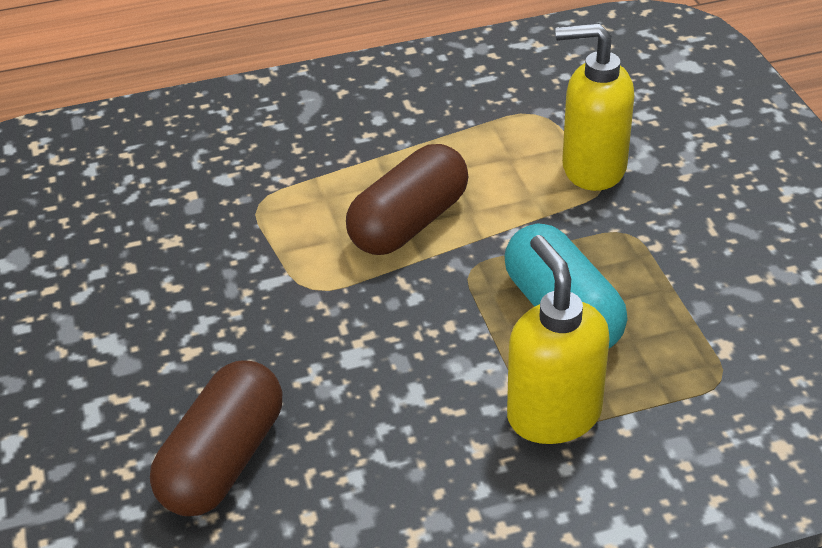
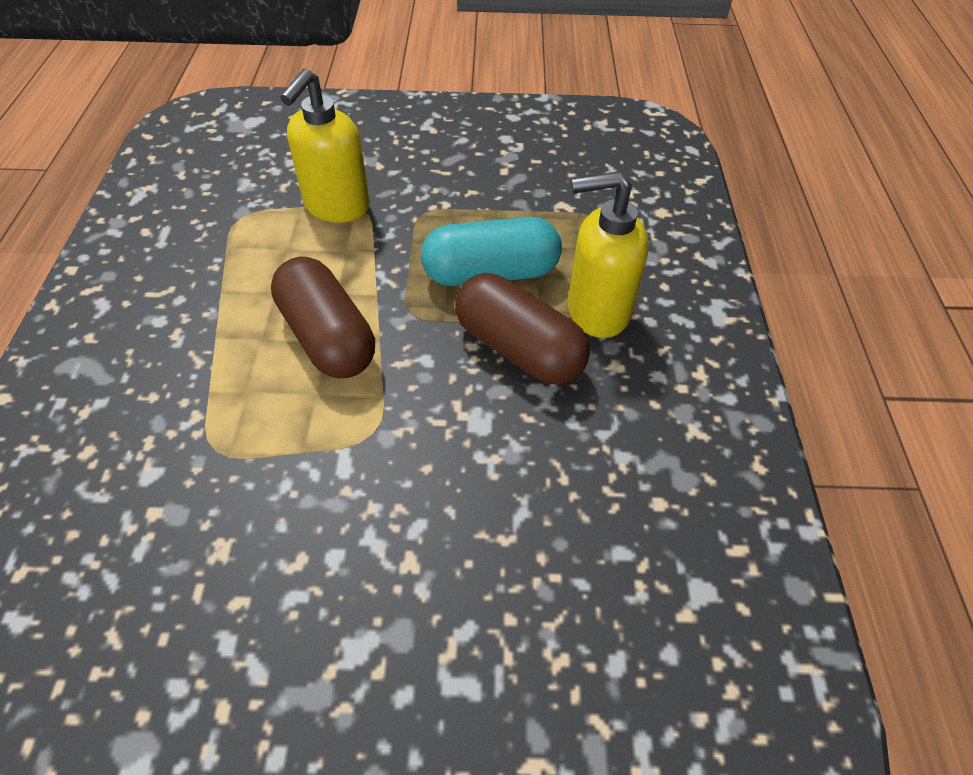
camera: 75 degrees left, 10 degrees up
brown capsule [150,360,282,516] -> brown capsule moved to [455,273,590,385]

